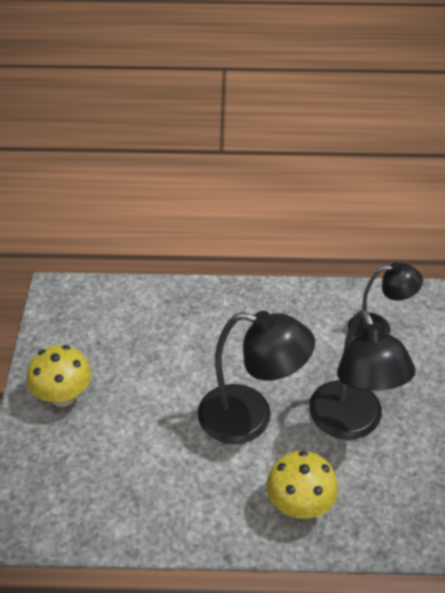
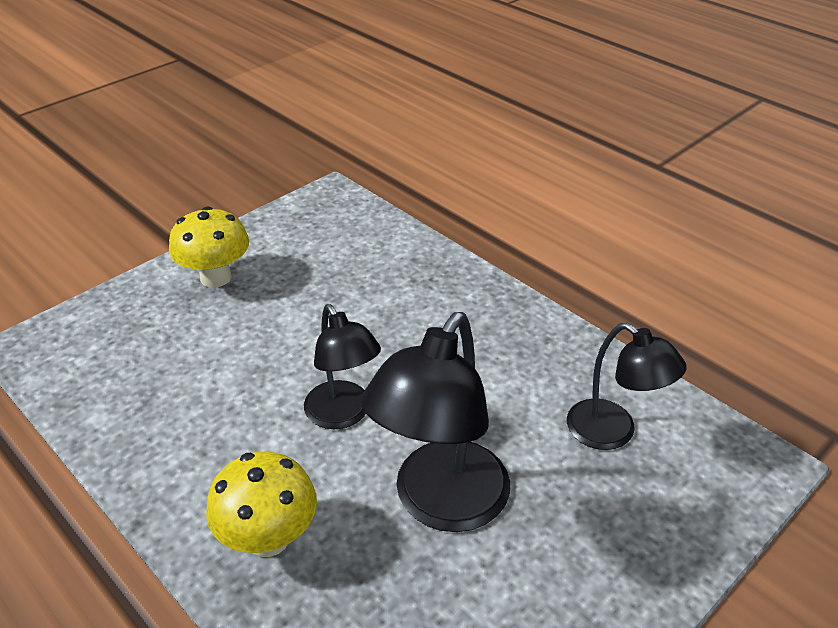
camera: 45 degrees right, 5 degrees down
black lamp [198,311,315,444] -> black lamp [304,304,381,429], size x0.63

